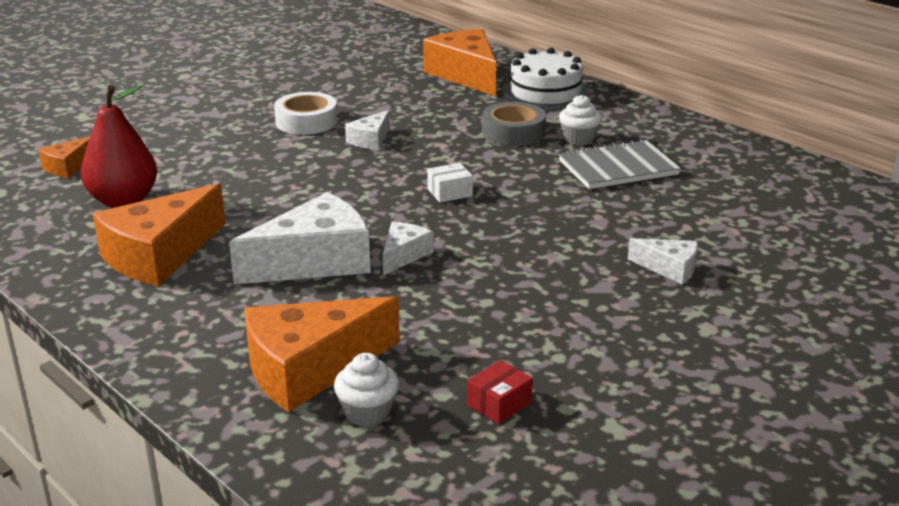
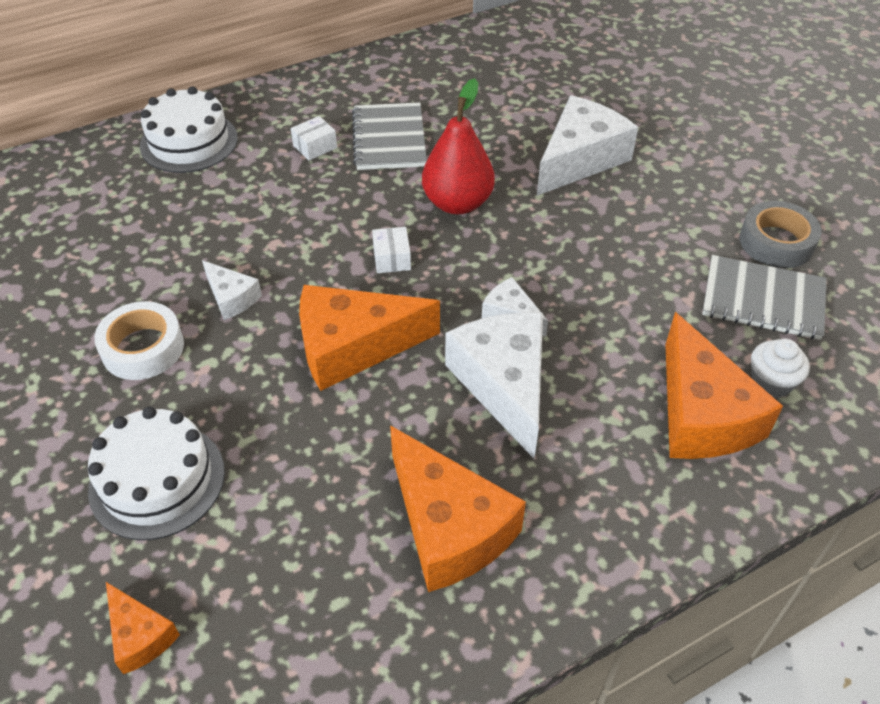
camera: 75 degrees left, 20 degrees up
red pear [81,85,157,208] -> red pear moved to [422,78,495,214]
orange cheese [423,29,496,96] -> orange cheese moved to [299,285,440,391]
red box [467,360,533,424] -> grey notebook [702,255,827,340]
grey tape [482,102,546,146] -> grey tape moved to [739,201,822,268]
white cupcake [559,95,602,146] -> white box [291,116,337,161]
white cheese [628,238,698,284] -> white cheese [537,95,638,196], size x1.99
none -> white cake [88,407,225,540]

